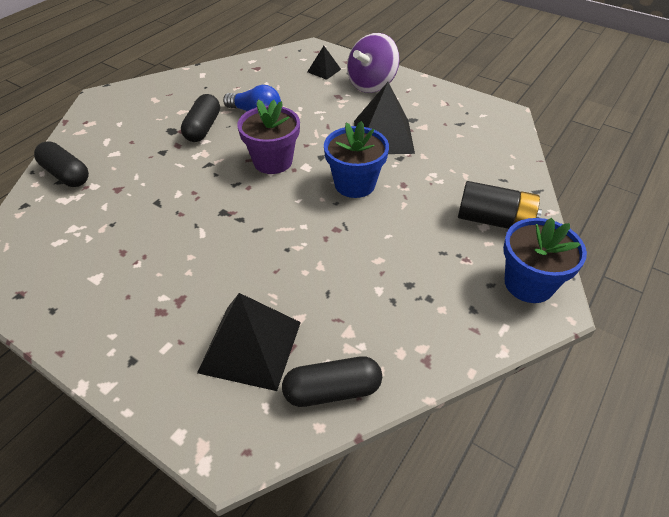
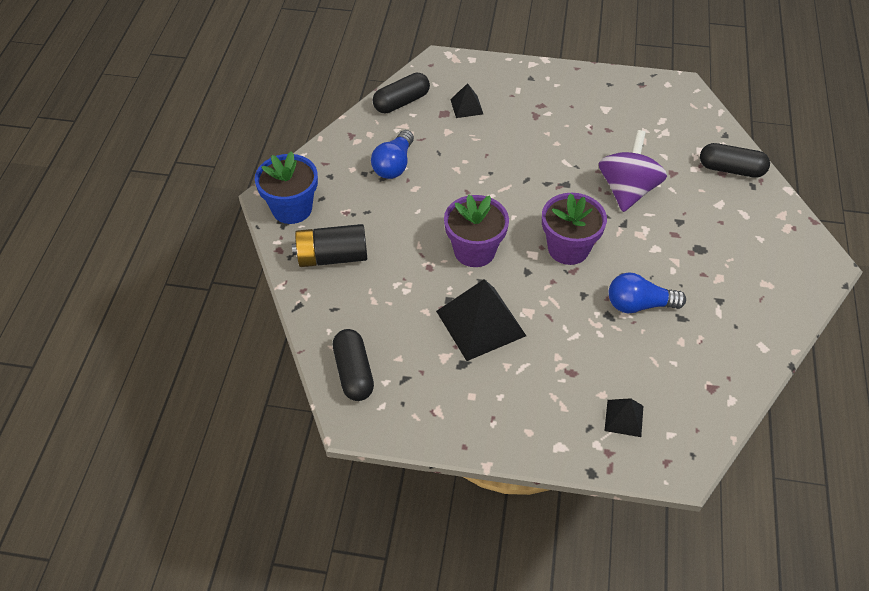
camera: 155 degrees right, 5 degrees up
black capsule [181,94,220,142] -> black capsule moved to [333,329,374,401]
black pyramid [197,293,301,391] -> black pyramid [450,83,483,118], size x0.50
blue flower pot [324,121,389,198] -> purple flower pot [444,195,509,267]
purple spinning top [347,33,399,93] -> purple spinning top moved to [599,130,667,212]
none -> blue light bulb [371,130,414,179]

